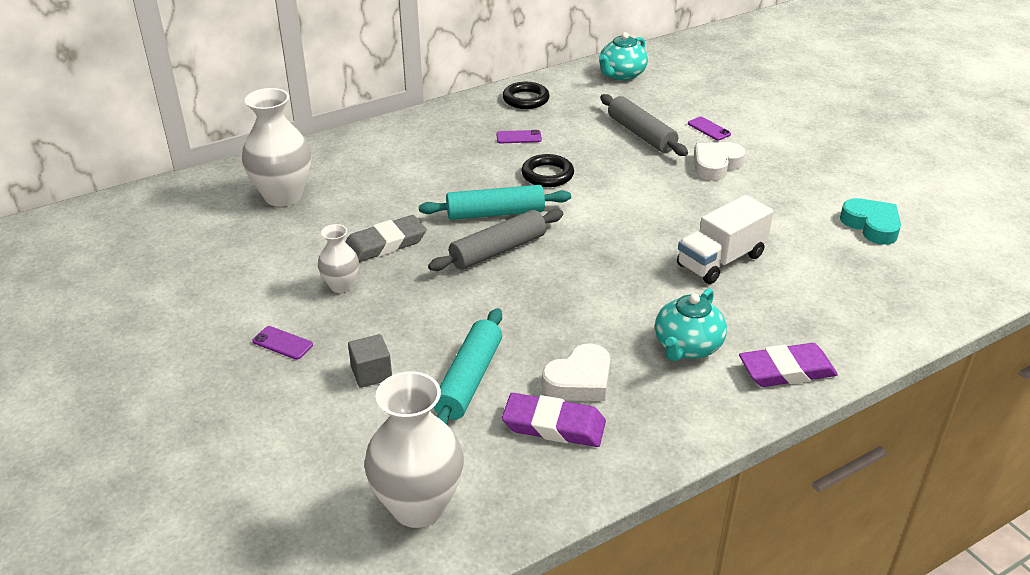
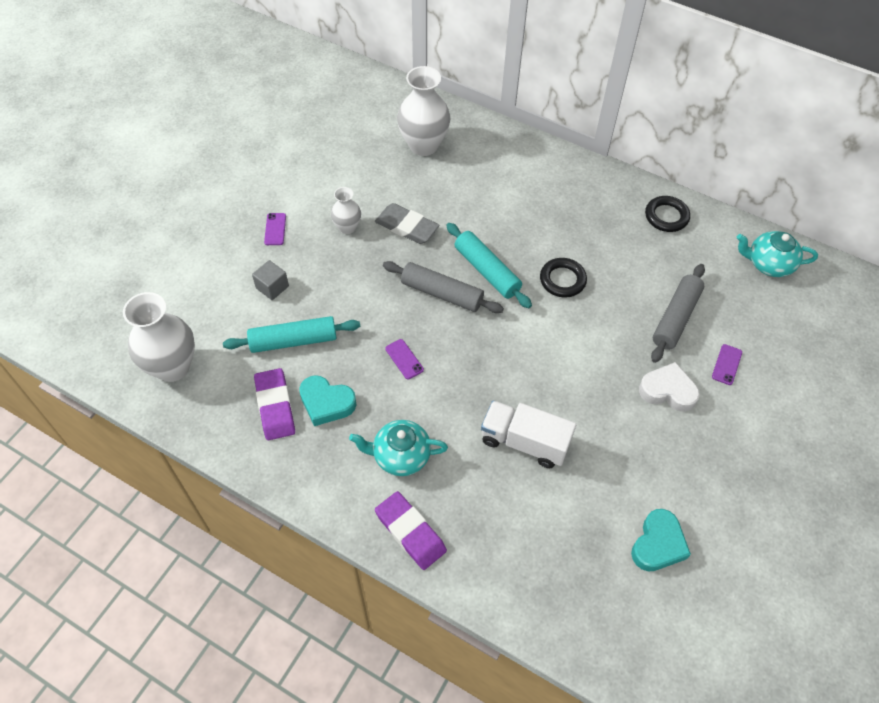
camera: 60 degrees right, 20 degrees up
purple phone [497,130,542,143] -> purple phone moved to [385,339,424,379]
white heart [542,344,610,401] -> turquoise heart [299,375,357,426]

